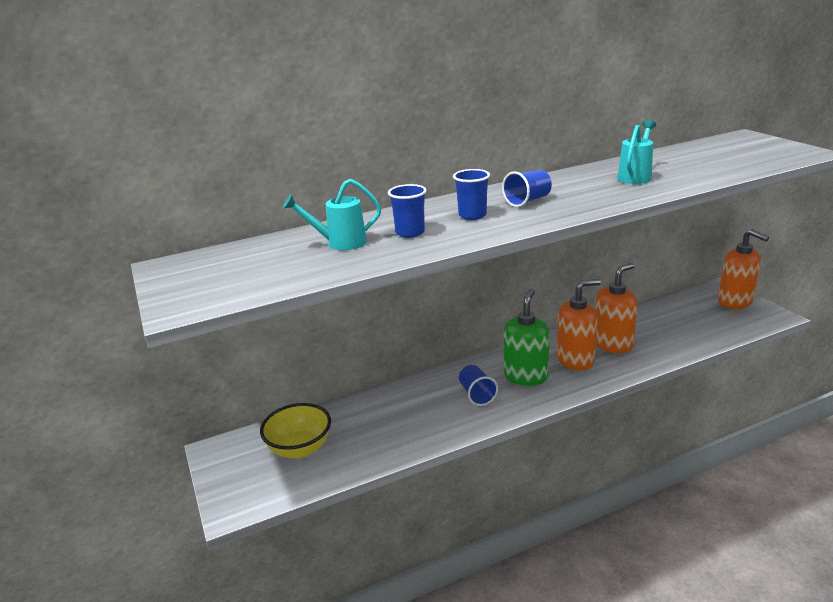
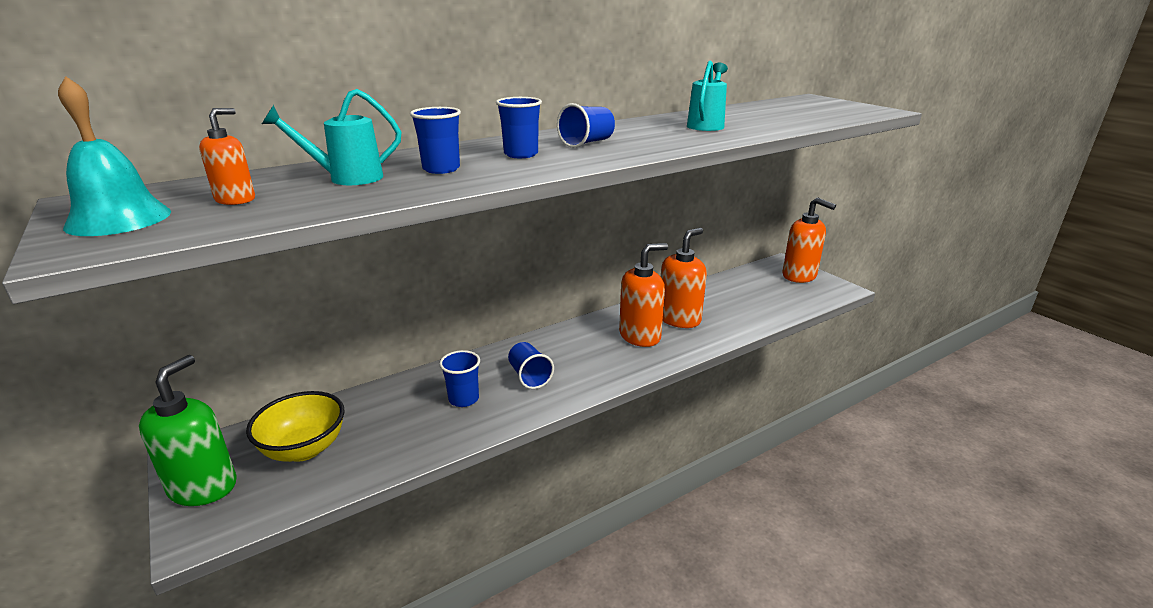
camera: 10 degrees left, 0 degrees up
green soap dispenser [504,289,550,386] -> green soap dispenser moved to [139,355,236,506]
none -> turquoise bell [58,76,171,236]
none -> orange soap dispenser [199,108,255,205]
none -> blue cup [439,350,480,407]

